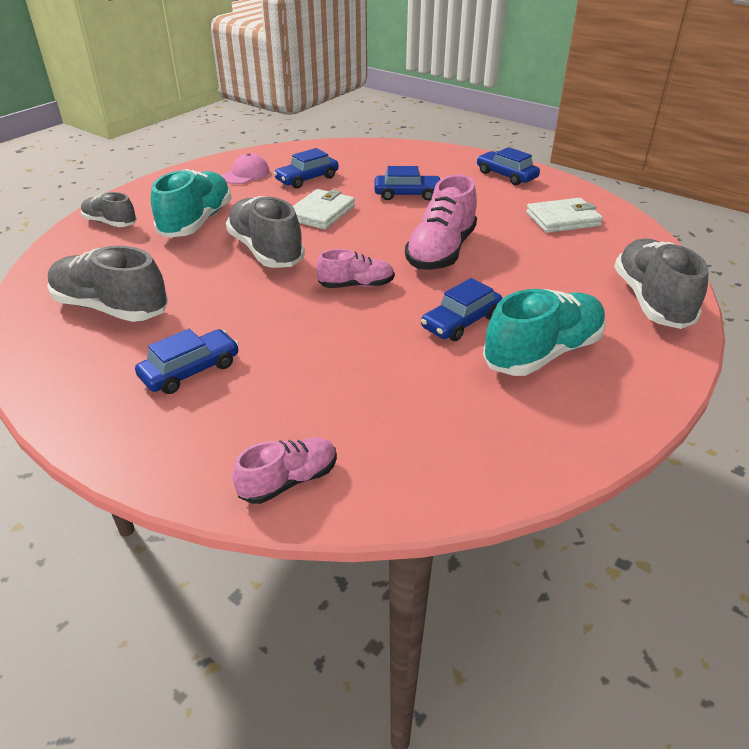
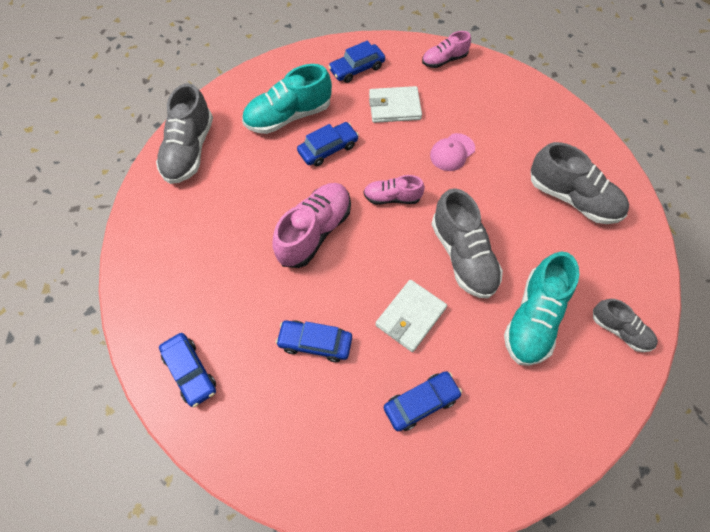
camera: 170 degrees left, 25 degrees up
blue car [135,329,239,394] -> blue car moved to [328,41,385,83]
pink cap [222,153,270,184] -> pink cap moved to [430,133,475,171]
white wallet [526,198,603,233] -> white wallet moved to [369,86,422,123]

